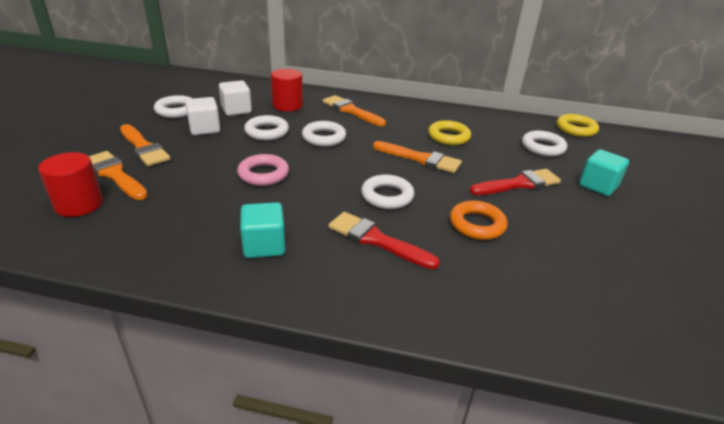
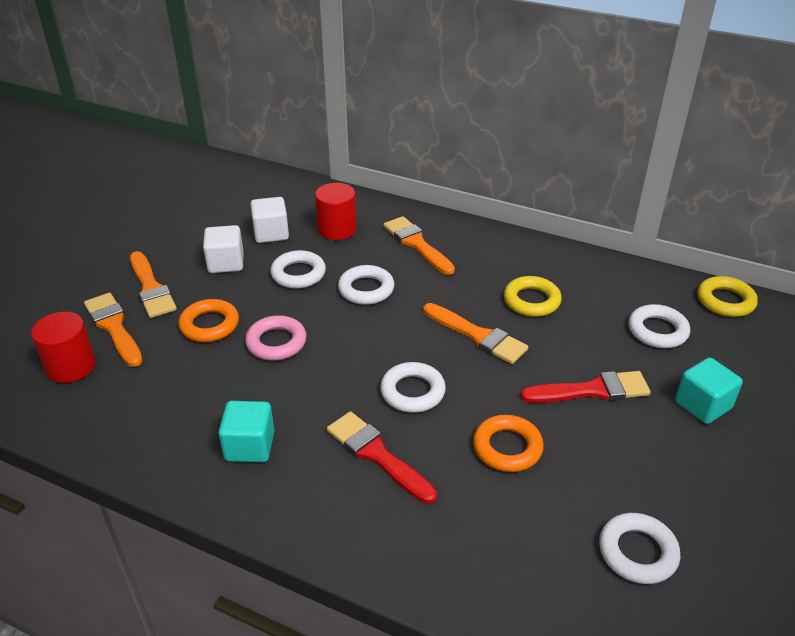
camera: 15 degrees right, 5 degrees up
white ring [154,95,193,118] -> white ring moved to [599,513,680,584]
none -> orange ring [178,299,239,342]

